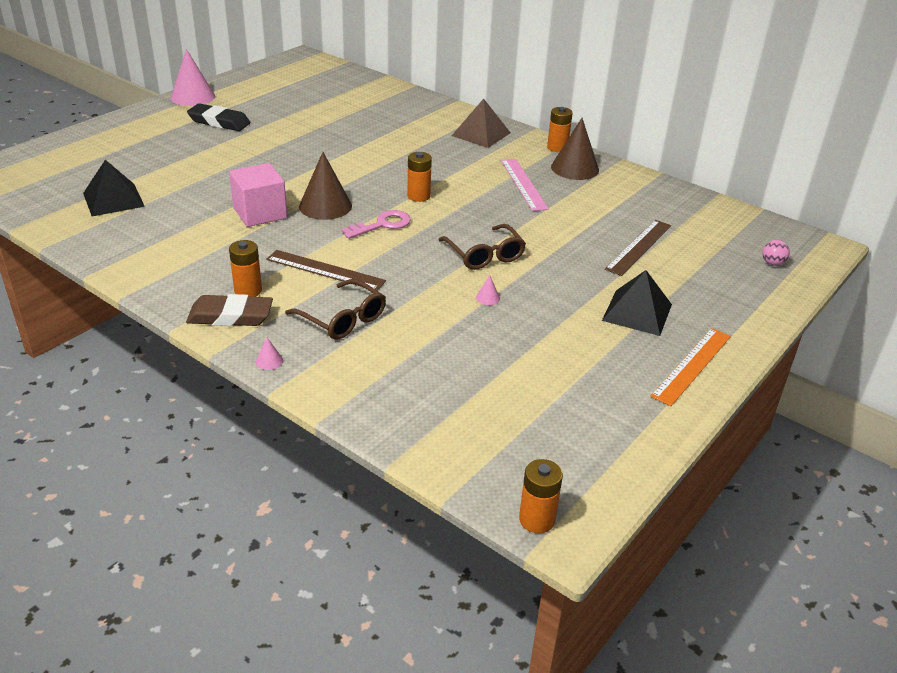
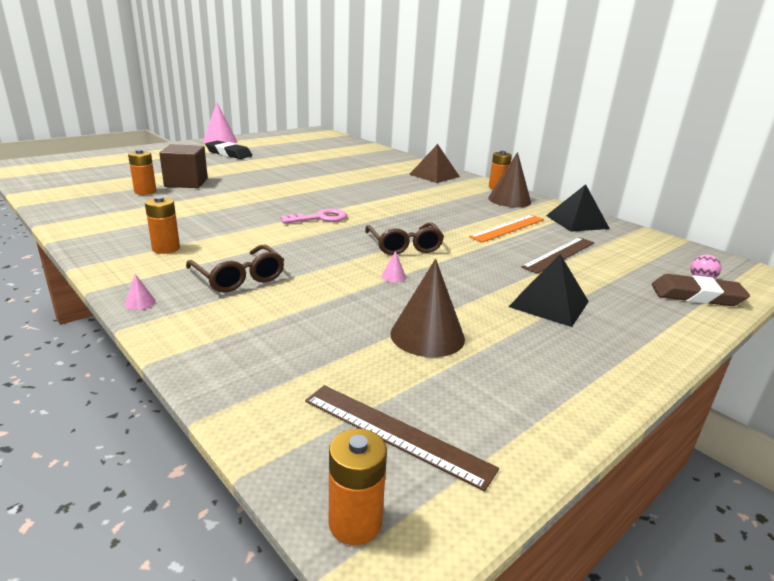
camera: 10 degrees right, 10 degrees down
black pyramid [83,160,145,216] -> black pyramid moved to [546,184,610,232]
brown eraser [186,294,273,326] -> brown eraser moved to [652,274,750,306]
pink cube [229,163,287,227] -> none
brown ruler [266,250,386,291] -> brown ruler moved to [305,385,499,491]
brown cone [299,152,352,220] -> brown cone moved to [390,259,465,357]
orange battery [407,152,432,202] -> orange battery moved to [128,149,156,195]
pink ruler [501,159,549,211] -> none
orange ruler [650,328,731,406] -> orange ruler moved to [469,215,544,242]
none -> brown cube [159,144,208,188]

